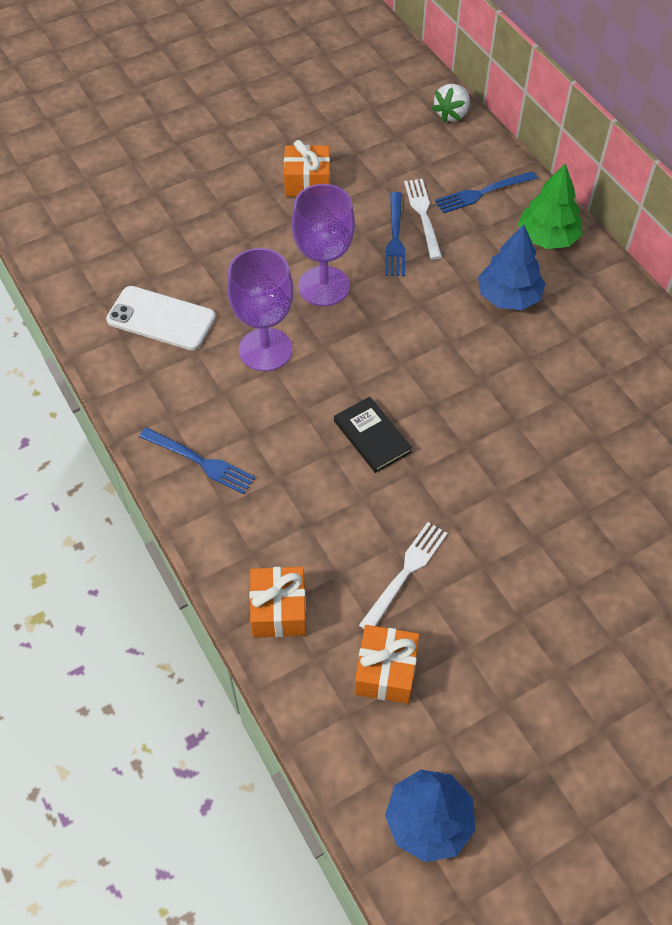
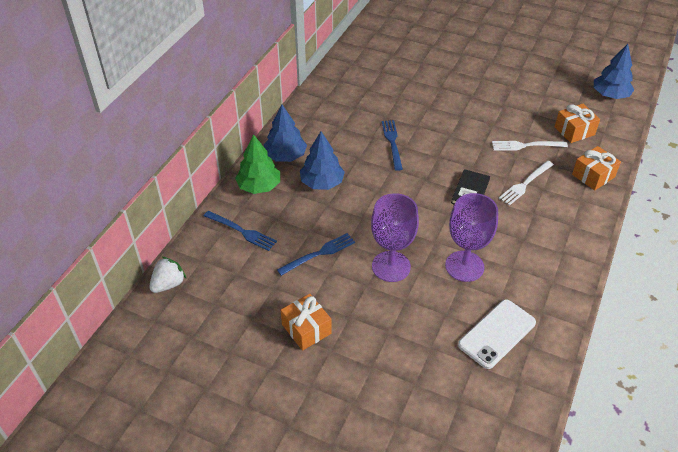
camera: 125 degrees left, 10 degrees down
white phone [106,286,216,350] -> white phone turned 60 degrees clockwise [458,299,536,369]
blue fork [139,427,255,495] -> blue fork moved to [382,120,403,171]
white fork [404,179,442,259] -> white fork moved to [498,161,554,206]
white strawberry [432,84,470,123] -> white strawberry turned 45 degrees counterclockwise [149,257,186,293]
none -> blue tree [264,105,307,162]

